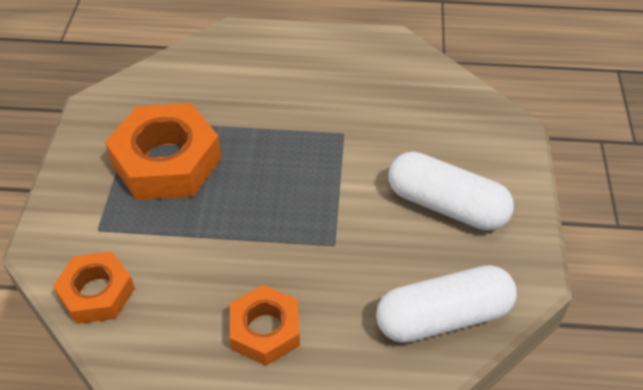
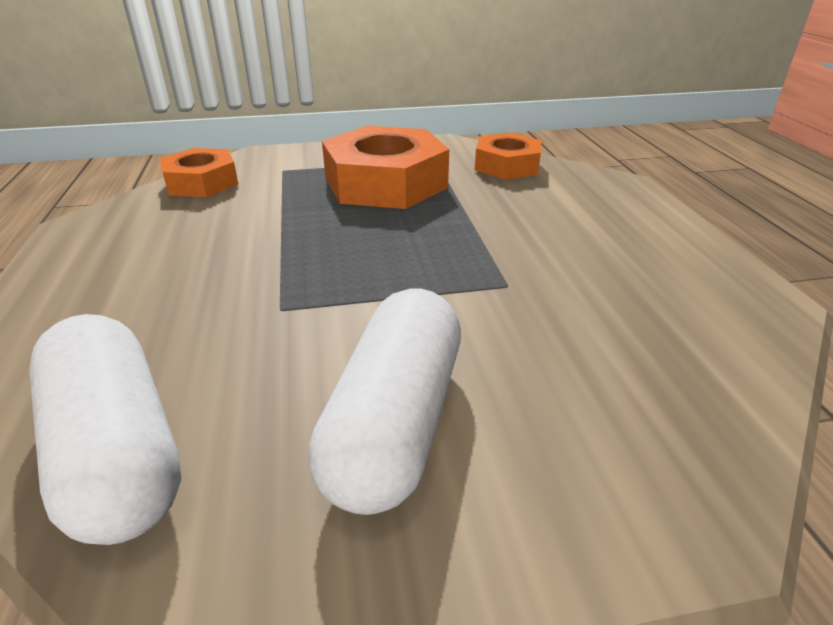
camera: 75 degrees right, 15 degrees down
orange nut [230,285,300,366] -> orange nut moved to [475,133,541,179]

